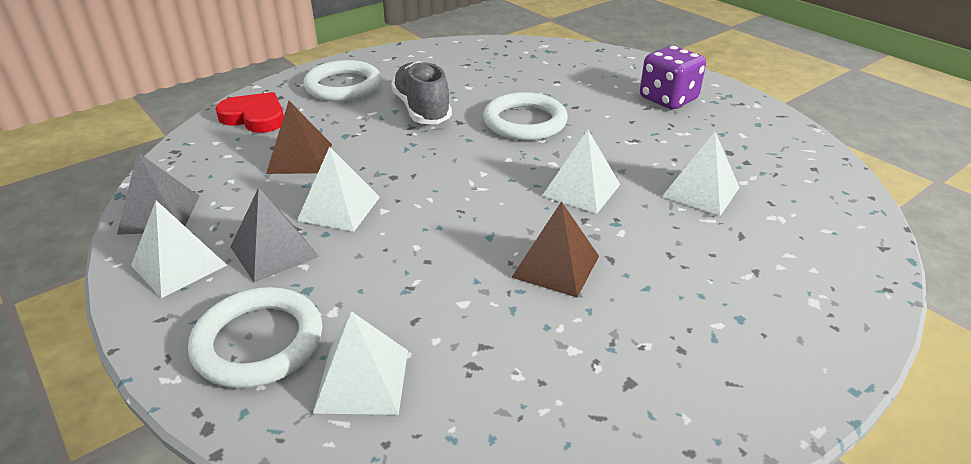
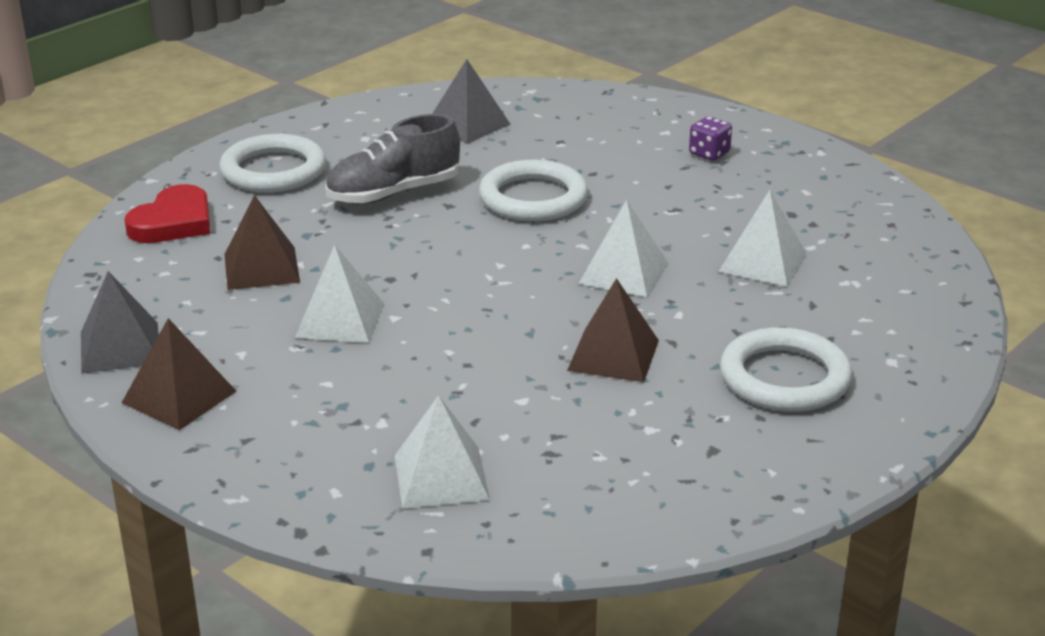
camera: 10 degrees left, 5 degrees down
white pyramid [131,200,227,298] -> brown pyramid [122,318,236,430]
white ring [188,287,323,388] -> white ring moved to [720,327,852,412]
red heart [216,92,284,133] -> red heart turned 105 degrees clockwise [125,184,210,243]
grey pyramid [230,187,319,282] -> grey pyramid moved to [432,59,510,143]
grey shoe [391,61,452,124] -> grey shoe turned 90 degrees counterclockwise [326,114,460,204]
purple dice [640,46,706,109] -> purple dice [689,116,732,161], size x0.54

